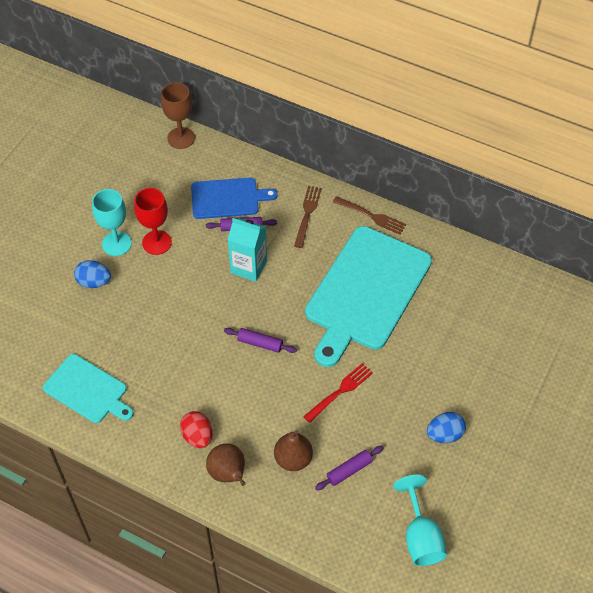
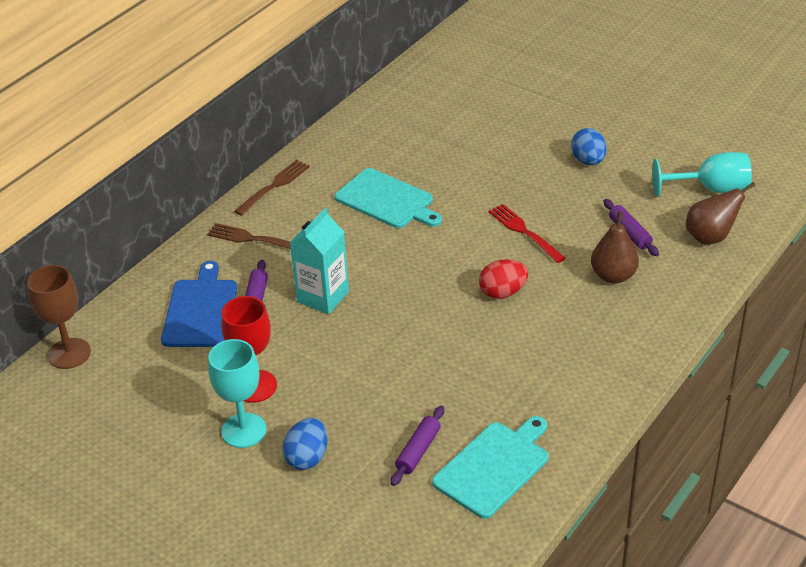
camera: 80 degrees left, 15 degrees down
red egg [180,411,212,448] -> red egg moved to [479,260,528,299]
brown pear [206,444,246,486] -> brown pear moved to [686,182,756,244]
purple rolling pin [224,328,297,353] -> purple rolling pin moved to [391,406,444,486]
turquoise cutting board [305,226,432,367] -> turquoise cutting board [335,168,442,228], size x0.55

